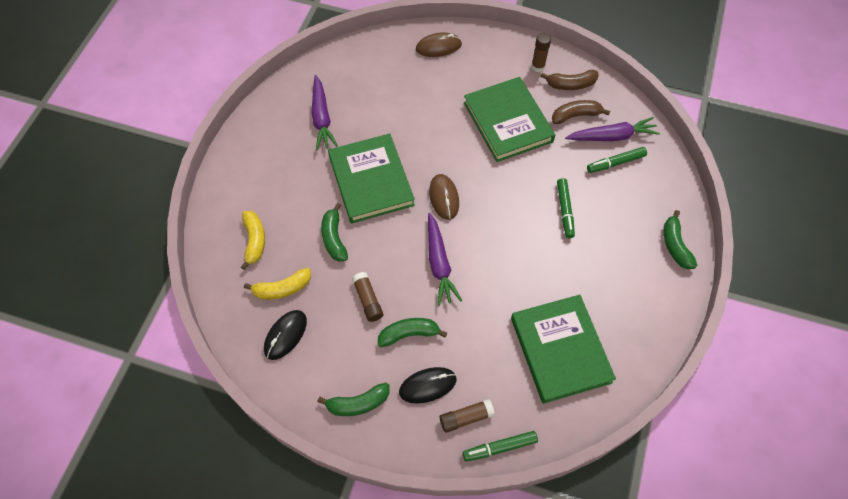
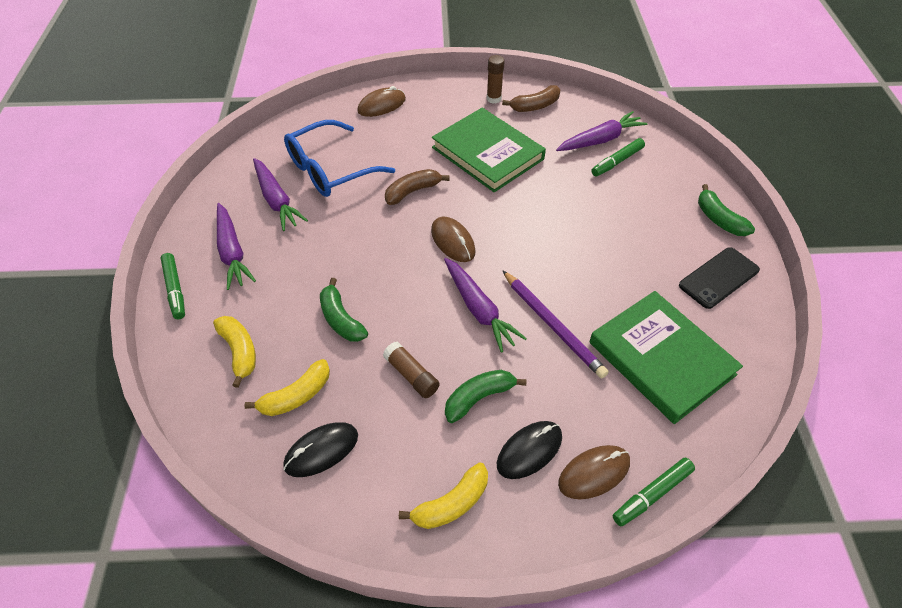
camera: 20 degrees left, 10 degrees down
black mouse [264,310,307,360] -> black mouse turned 45 degrees clockwise [283,422,358,477]
green banana [317,383,389,416] -> yellow banana [399,462,488,529]
green book [328,133,415,224] -> none
brown glue stick [440,399,495,433] -> brown mouse [558,445,630,499]
brown banana [552,100,610,124] -> brown banana moved to [385,169,450,205]
green marker [557,178,575,238] -> green marker moved to [161,253,185,319]
none -> purple carrot [217,203,256,290]
none -> blue glasses [284,120,395,197]
none -> purple pencil [502,270,609,378]
none -> black phone [679,247,760,309]

